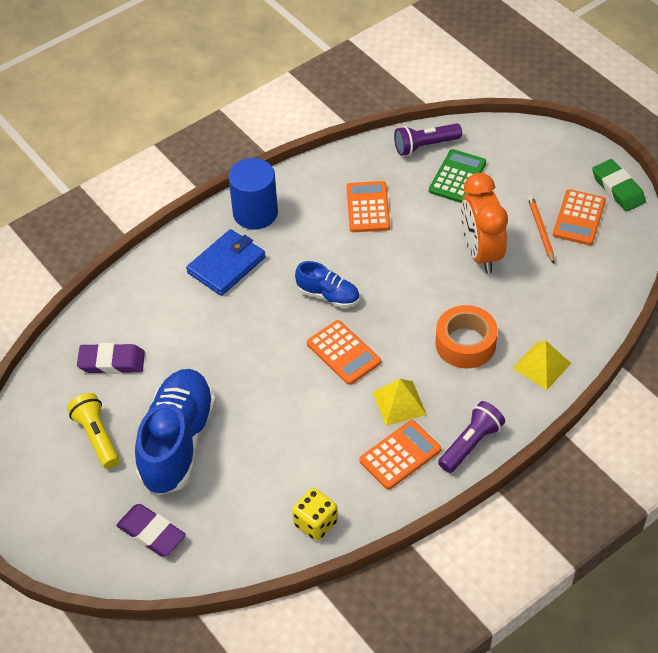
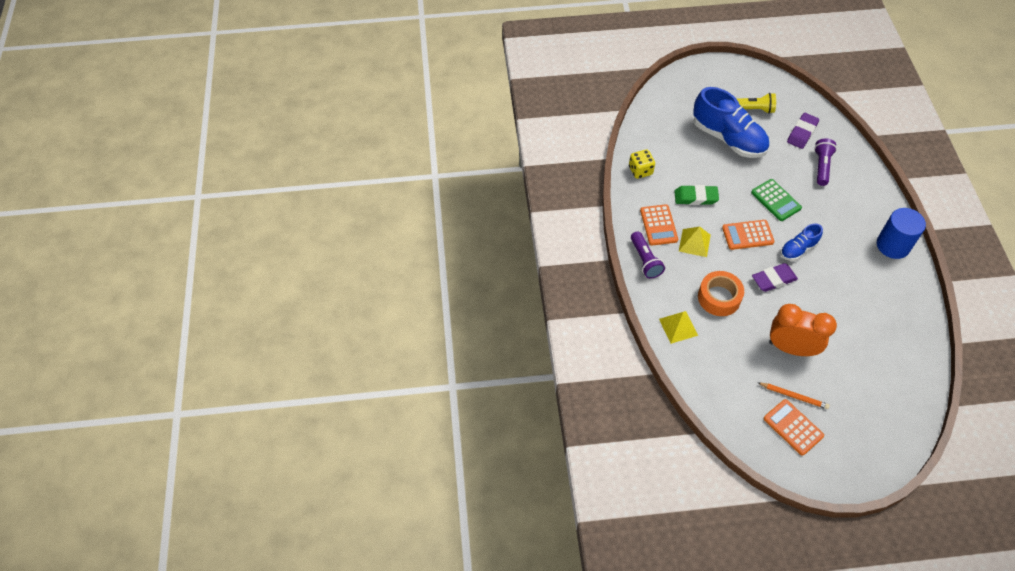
camera: 120 degrees right, 5 degrees up
purple eraser [116,504,186,557] -> purple eraser moved to [752,263,798,292]
blue wallet [186,229,265,296] -> none
orange calculator [347,181,390,232] -> none
purple flashlight [394,123,462,156] -> purple flashlight moved to [814,138,837,186]
green calculator [429,149,486,203] -> green calculator moved to [751,179,802,221]
green eraser [592,159,646,211] -> green eraser moved to [675,185,719,205]

